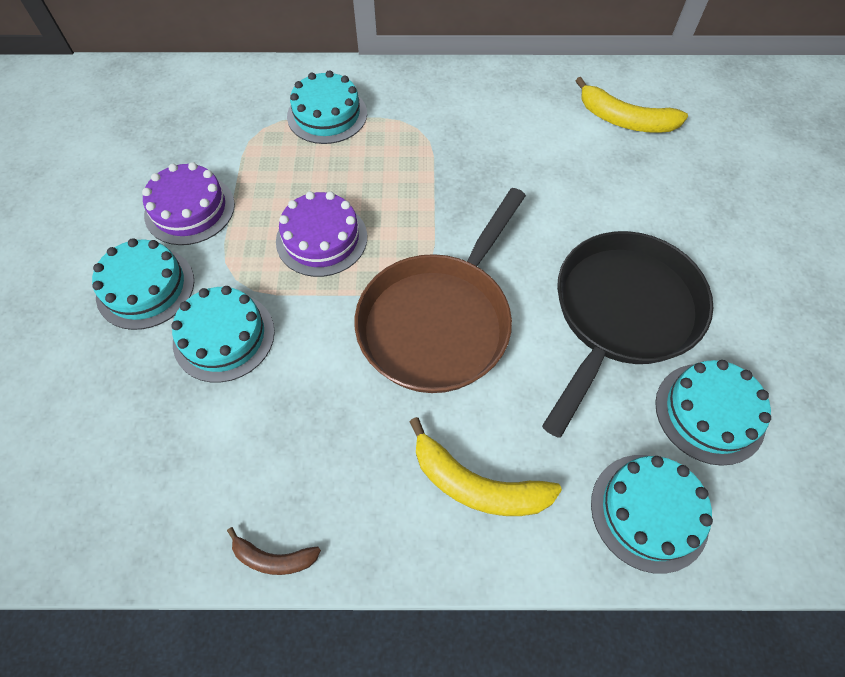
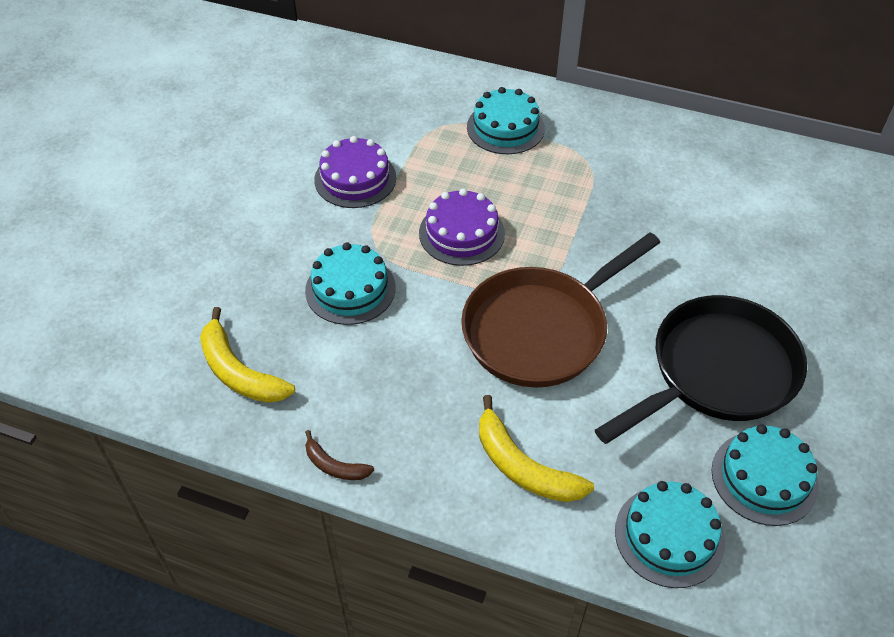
camera: 20 degrees right, 10 degrees down
turquoise cake [92,238,194,330] -> none
yellow banana [575,77,688,133] -> yellow banana moved to [200,307,295,403]

